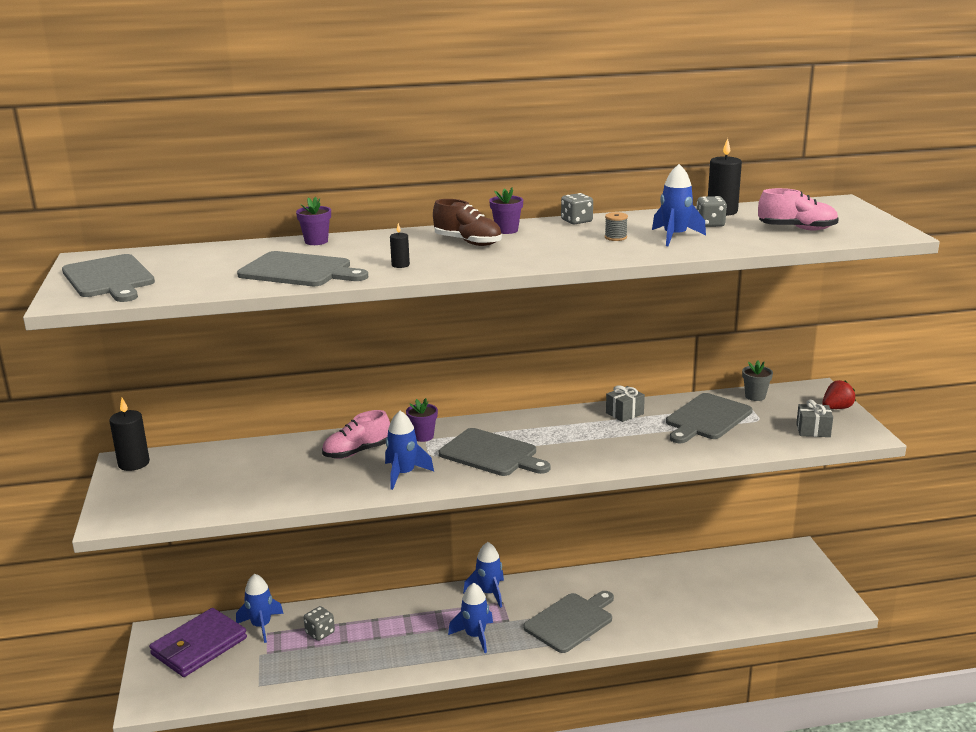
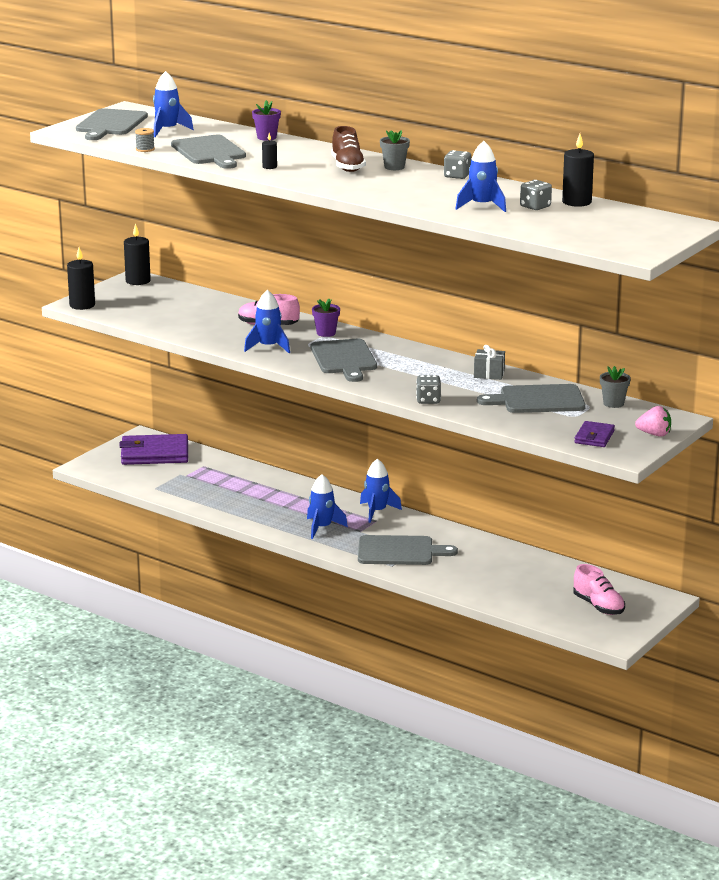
camera: 45 degrees right, 0 degrees up
blue rocket [236,573,284,643] -> blue rocket moved to [153,71,194,137]
grey dice [304,606,335,641] -> grey dice moved to [416,375,441,404]
purple flower pot [489,187,523,234] -> grey flower pot [380,130,410,170]
grey spool [605,212,628,241] -> grey spool moved to [135,128,155,152]
pink shoe [758,188,839,231] -> pink shoe moved to [573,564,625,615]
grey gift [796,400,833,437] -> purple wallet [574,421,615,447]
red strawberry [822,380,856,409] -> pink strawberry [635,406,671,437]
none -> black candle [67,247,95,310]

